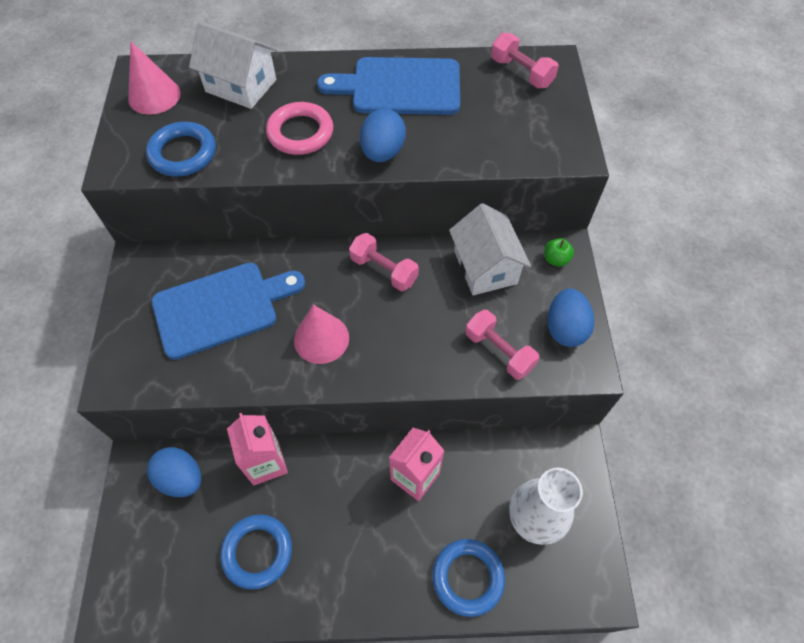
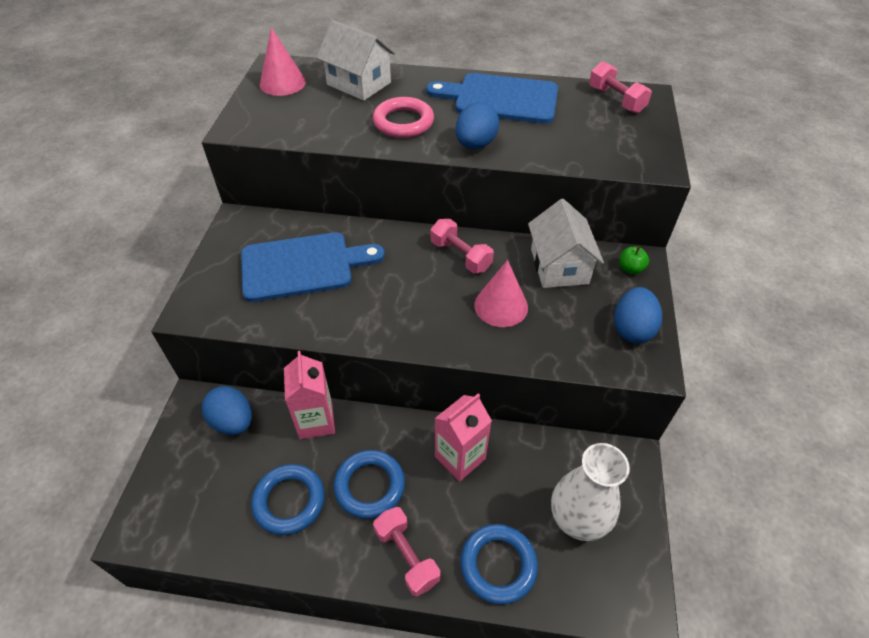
camera: 10 degrees right, 10 degrees down
blue ring [146,122,216,176] -> blue ring moved to [334,450,405,519]
pink cone [294,305,349,364] -> pink cone moved to [474,260,528,327]
pink dumbbell [465,310,540,380] -> pink dumbbell moved to [373,507,440,597]

